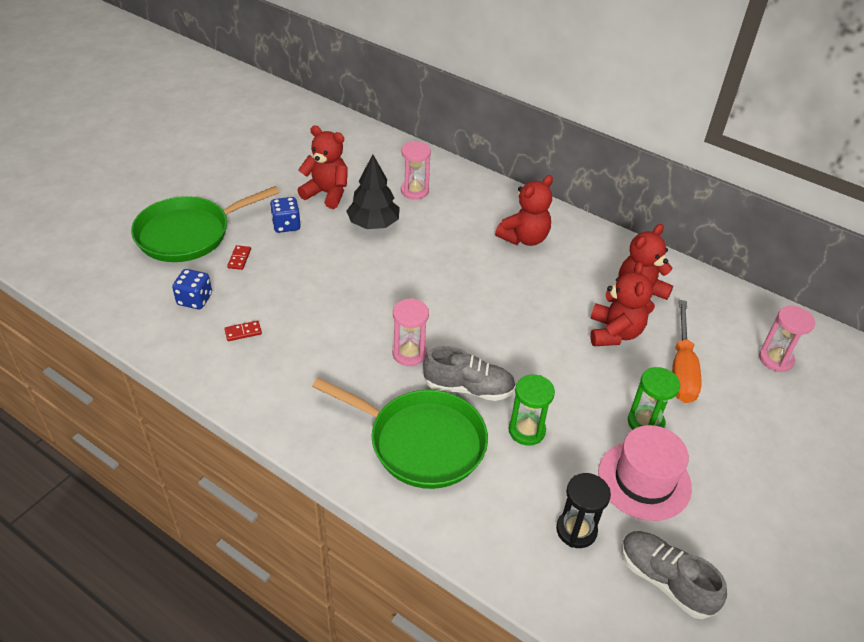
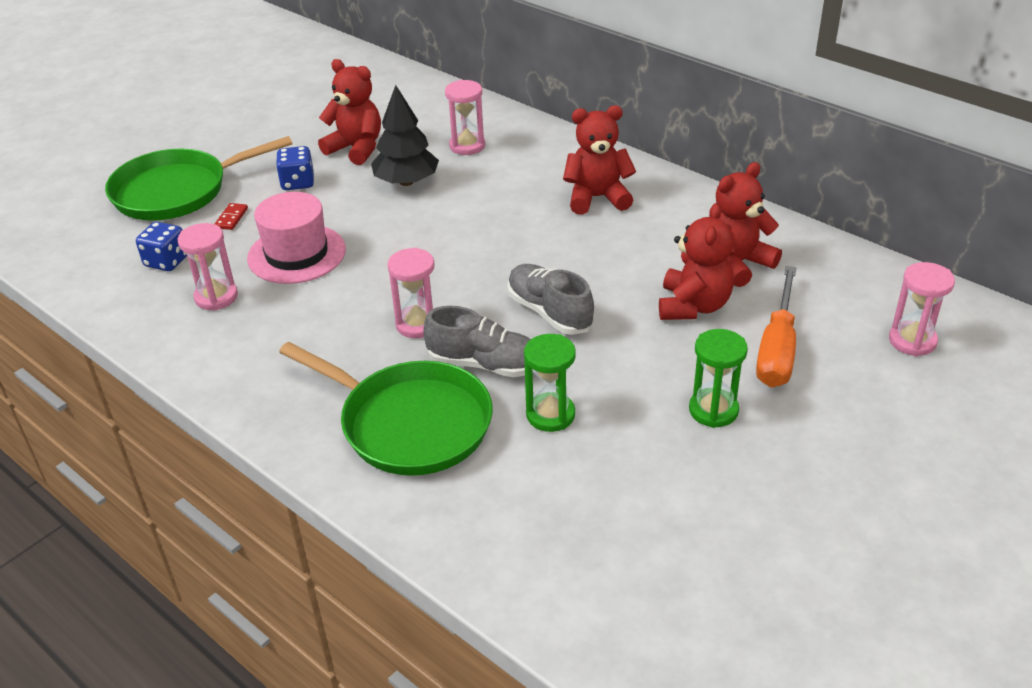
camera: 10 degrees right, 5 degrees down
red domino [224,321,262,341] -> pink hourglass [178,223,238,311]
red teddy bear [495,175,553,246] -> red teddy bear turned 150 degrees counterclockwise [563,105,636,215]
black hourglass [556,473,611,548] -> none
pink hat [598,425,692,521] -> pink hat moved to [247,192,346,284]
grey shoe [621,531,727,619] -> grey shoe moved to [507,264,594,335]

